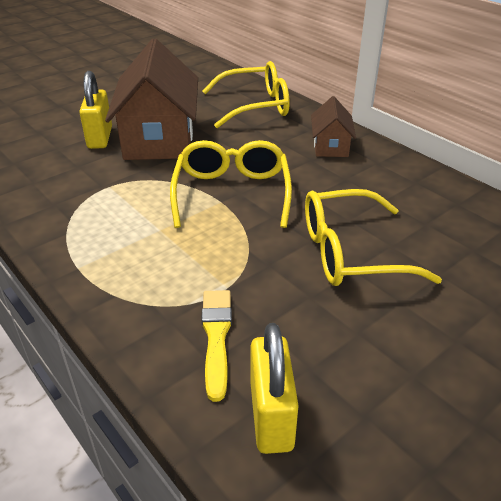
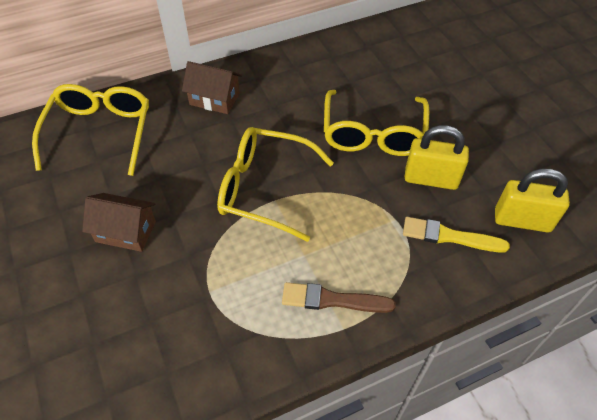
camera: 75 degrees left, 15 degrees up
yellow padlock [79,71,112,149] -> yellow padlock moved to [405,125,469,190]
brown house [105,39,198,160] -> brown house [82,193,156,252], size x0.50
none -> brown brush [282,282,396,313]

